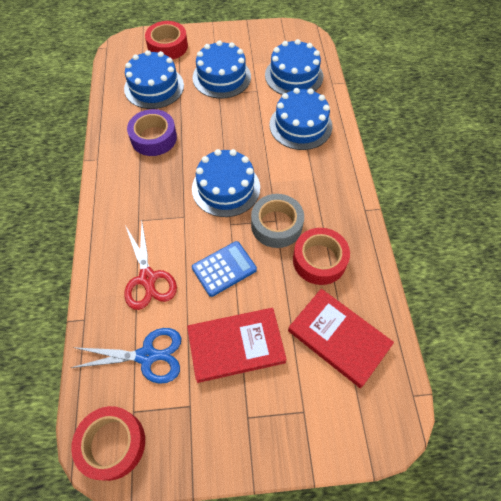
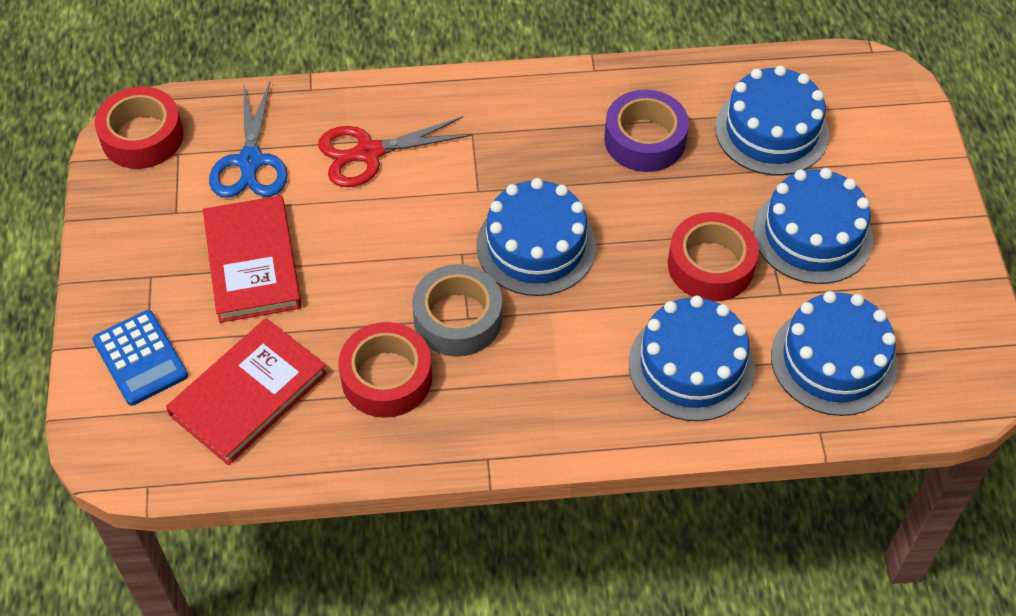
camera: 90 degrees right, 5 degrees down
red tape [145,21,188,60] -> red tape moved to [668,212,759,301]
blue calculator [192,241,257,297] -> blue calculator moved to [92,310,188,406]

